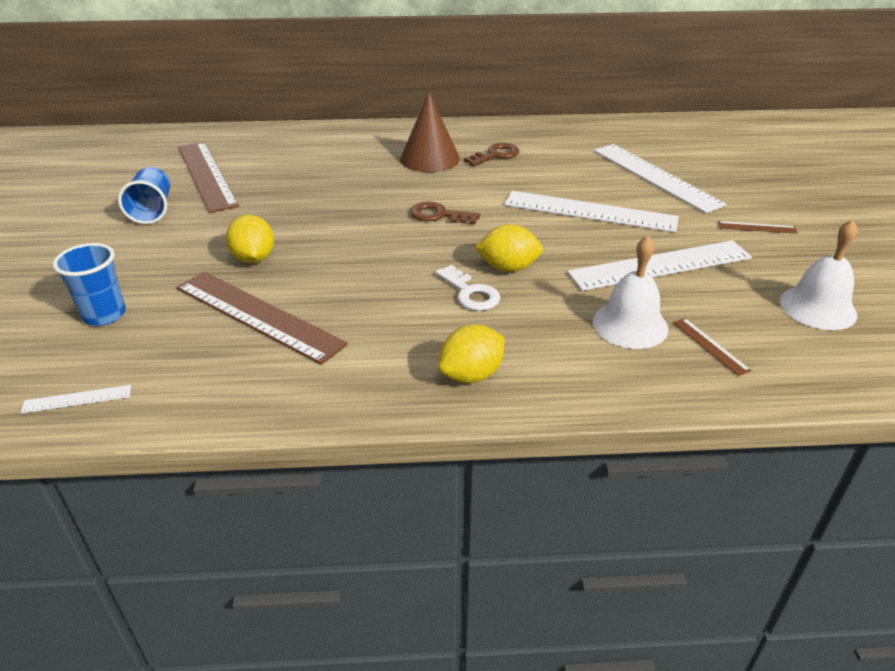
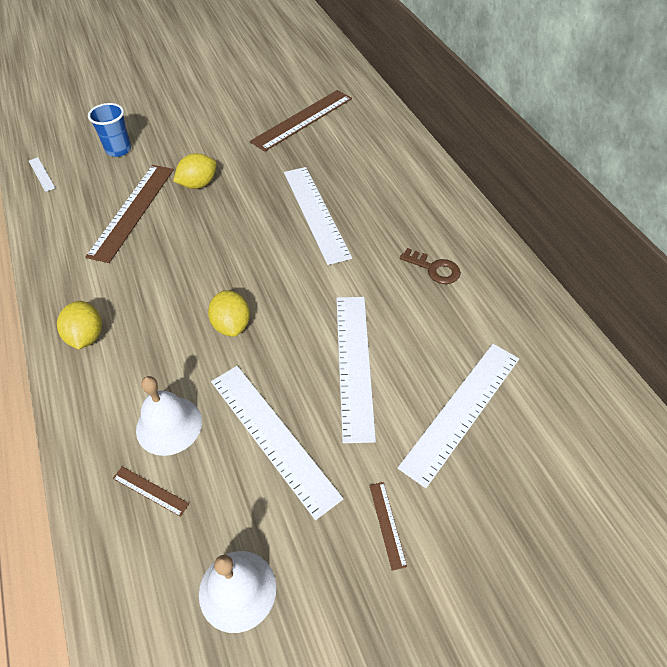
camera: 70 degrees right, 15 degrees up
blue cup [118,167,170,224] -> none
brown cone [400,92,460,172] -> none
brown key [410,201,480,224] -> none
white key [436,265,500,311] -> none
yellow lemon [438,325,505,383] -> yellow lemon turned 45 degrees clockwise [57,301,102,349]
brown ruler [673,318,751,376] -> brown ruler turned 75 degrees clockwise [113,466,189,517]
none -> white ruler [284,167,352,265]

